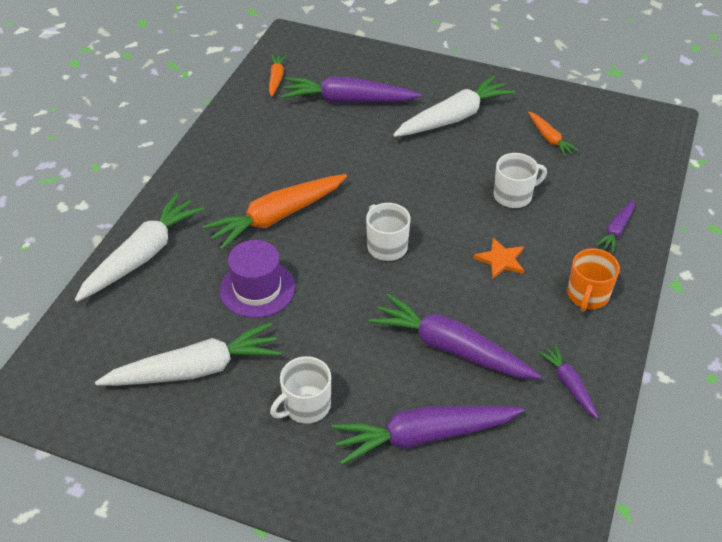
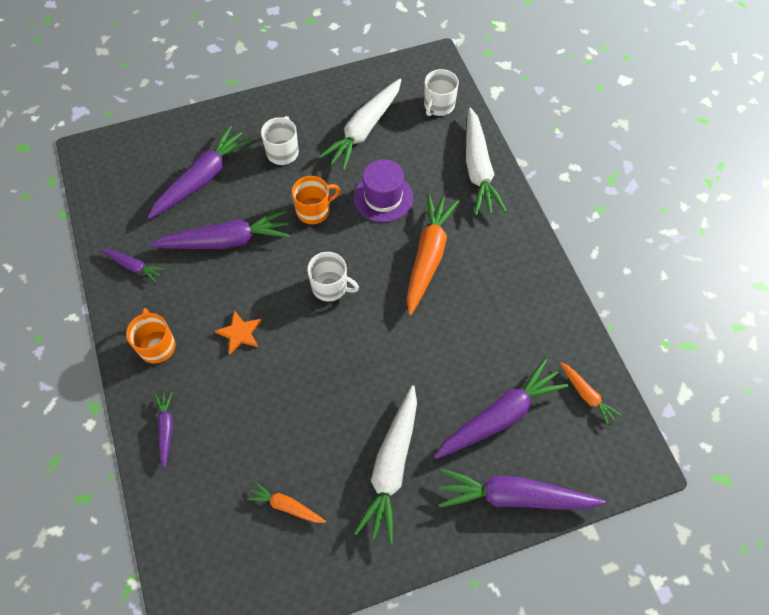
camera: 140 degrees right, 15 degrees up
white mug [493,153,547,208] -> white mug moved to [424,69,459,116]
none -> orange mug [291,176,340,224]
none -> purple carrot [439,469,605,509]

